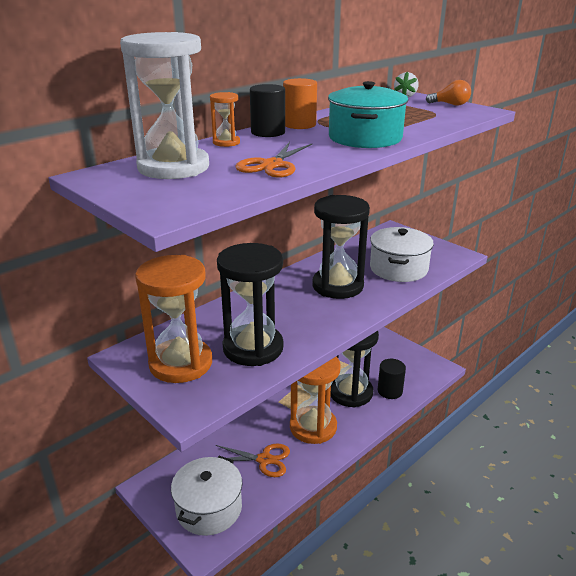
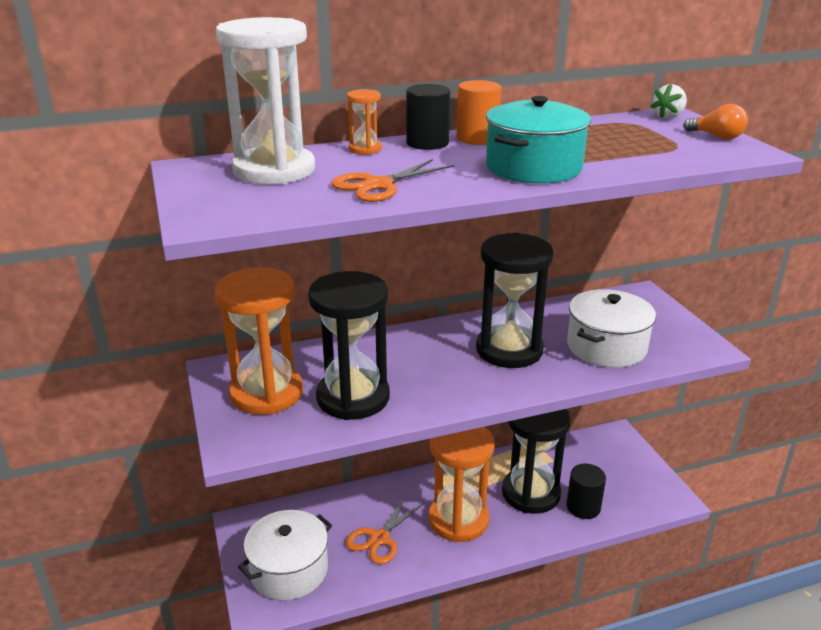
camera: 25 degrees right, 0 degrees up
orange scissors [216,444,290,477] -> orange scissors turned 90 degrees clockwise [346,495,425,564]

